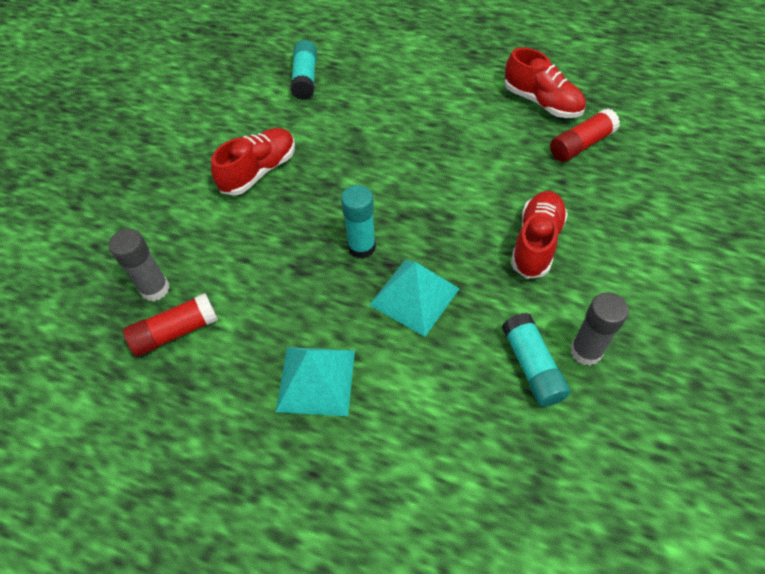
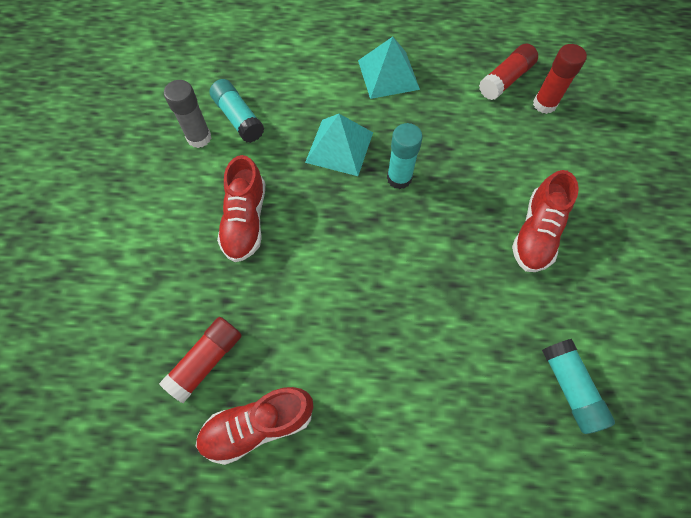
camera: 160 degrees right, 10 degrees up
grey glue stick [109,229,170,301] -> red glue stick [533,44,587,114]
red shoe [504,47,586,118] -> red shoe turned 45 degrees counterclockwise [196,387,313,465]

